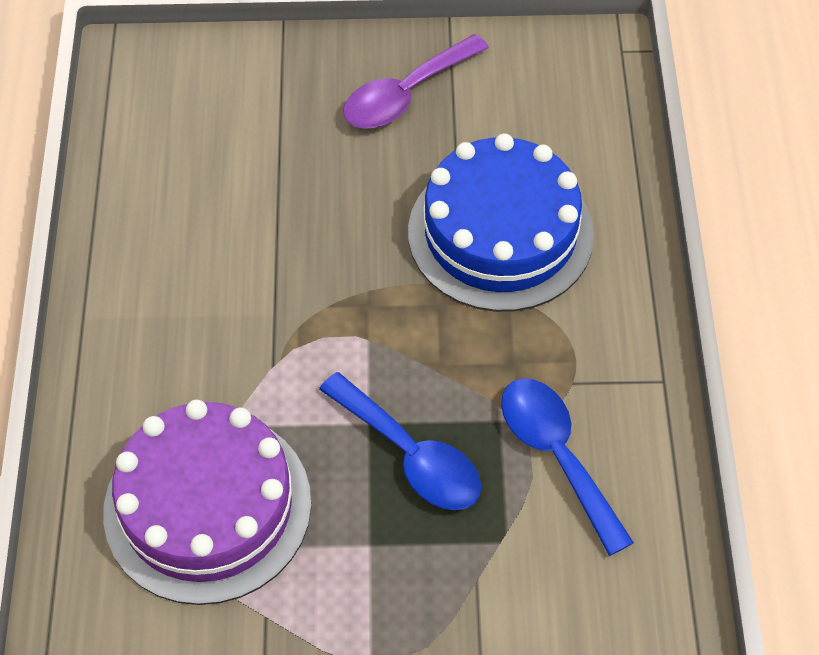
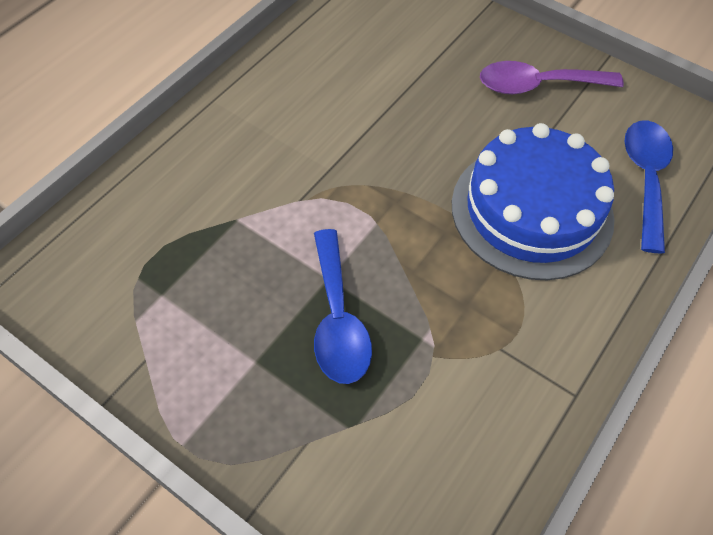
camera: 35 degrees right, 0 degrees up
purple cake [103,400,311,605] -> none
blue spoon [501,378,634,556] -> blue spoon moved to [625,120,673,253]

